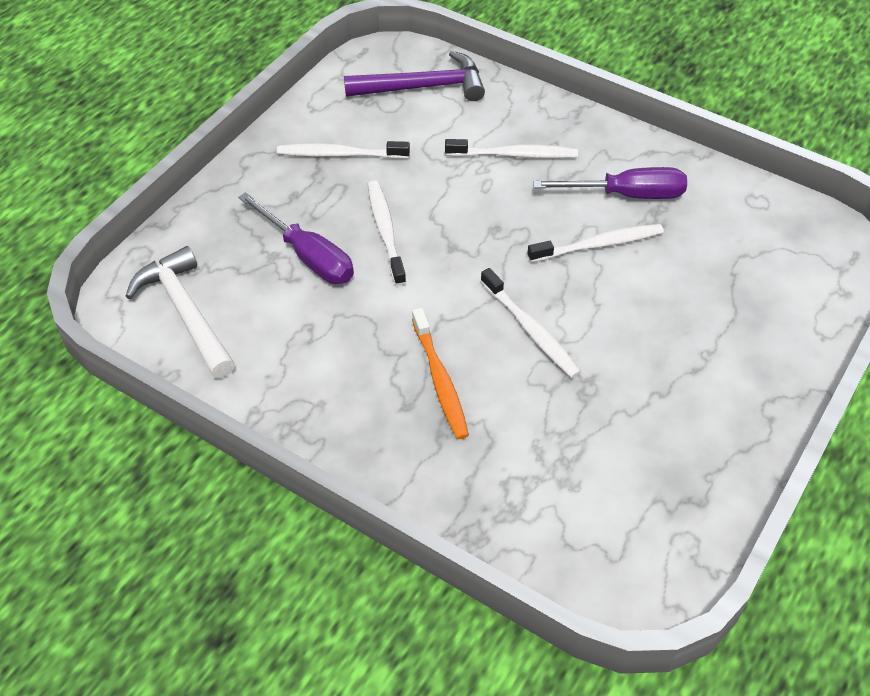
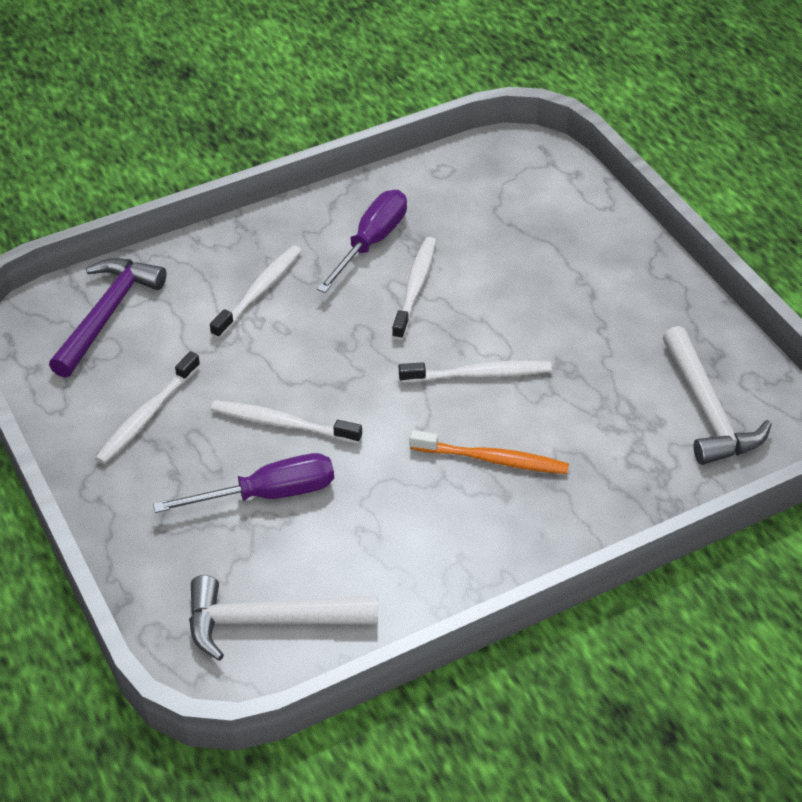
camera: 60 degrees left, 5 degrees down
none -> white hammer [663,326,772,465]

